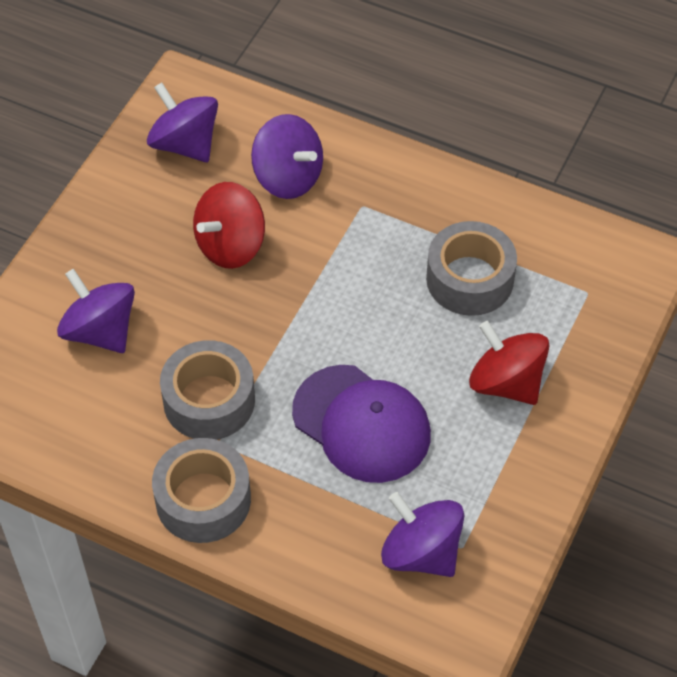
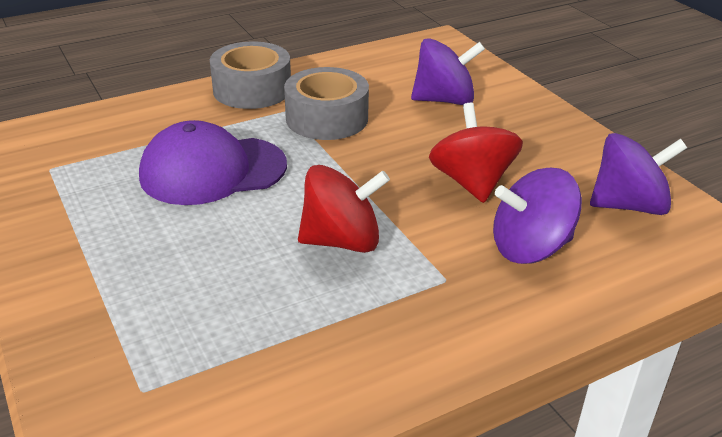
camera: 125 degrees right, 20 degrees down
purple spinning top [381,492,465,577] -> none
grey tape [426,221,517,316] -> none
red spinning top [469,321,550,405] -> red spinning top moved to [298,165,390,253]

